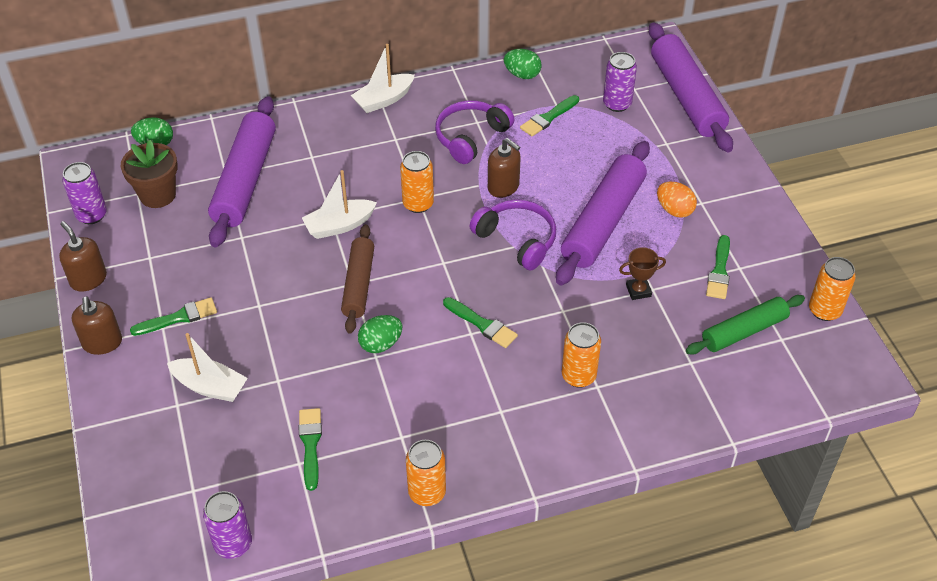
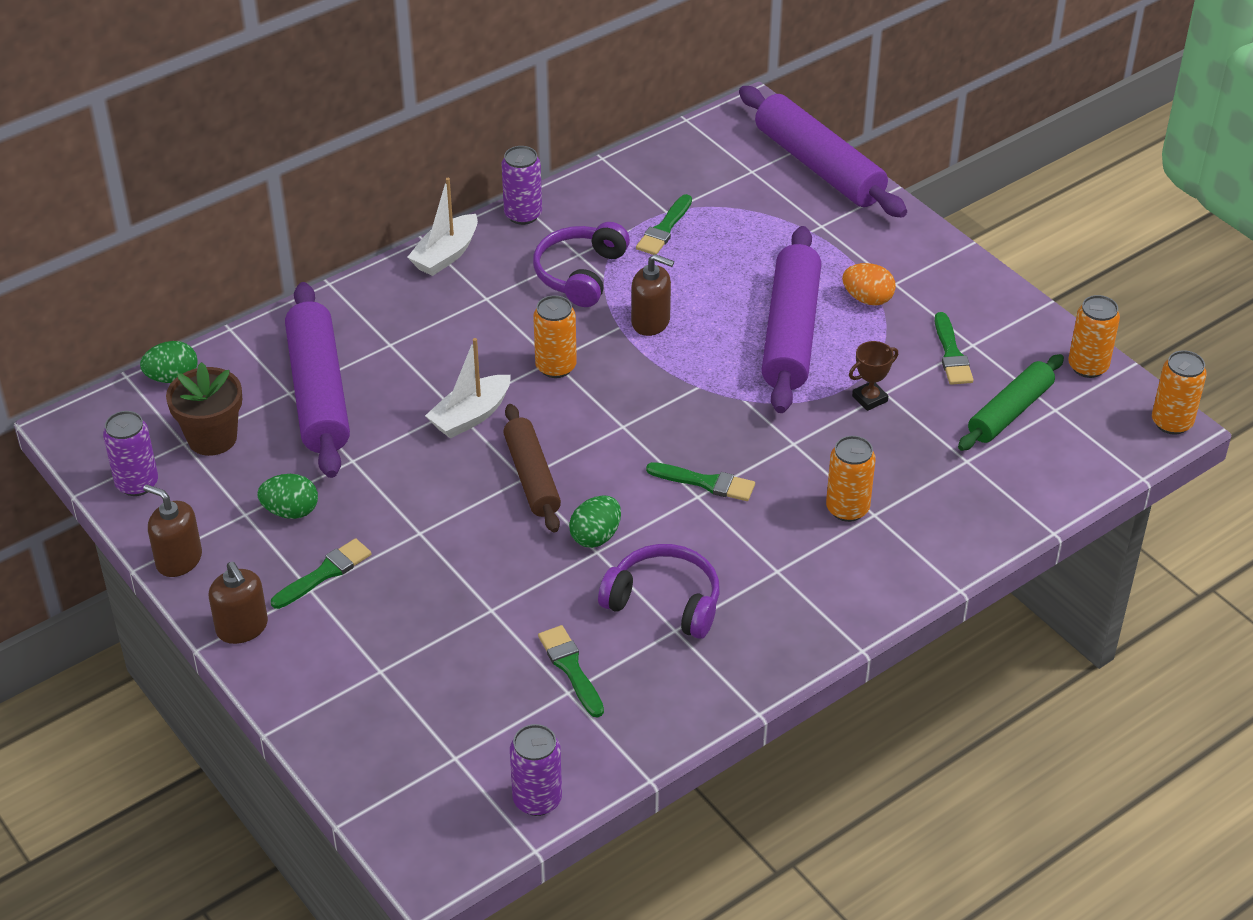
camera: 20 degrees left, 5 degrees down
white boat [167,333,248,402] -> none
orange can [406,440,446,506] -> orange can moved to [1152,350,1207,435]
purple headphones [470,199,556,271] -> purple headphones moved to [598,544,720,639]
green egg [504,49,542,79] -> green egg moved to [257,474,318,519]
purple can [603,52,637,112] -> purple can moved to [502,146,542,225]

